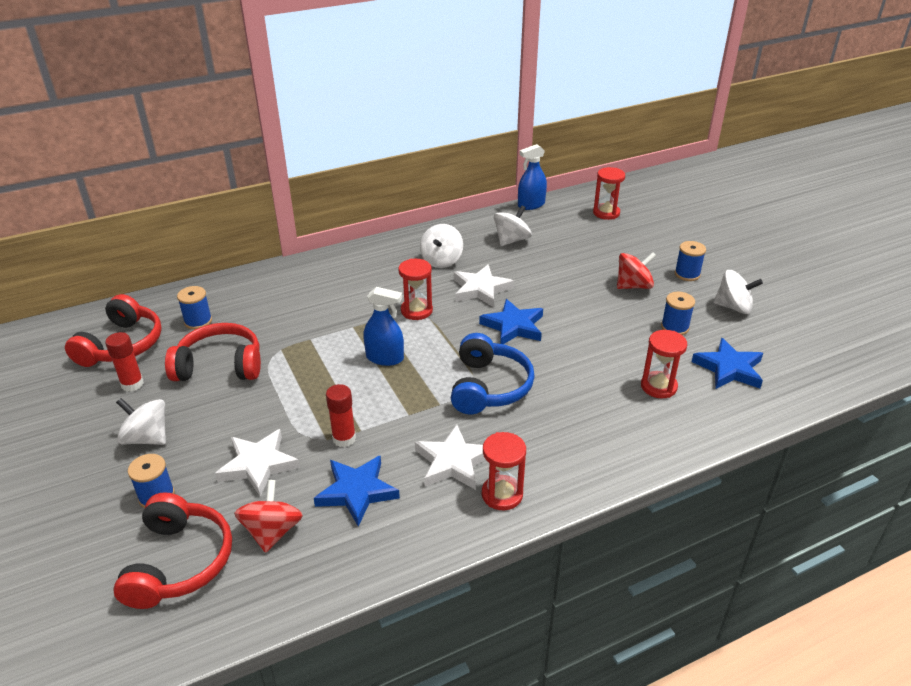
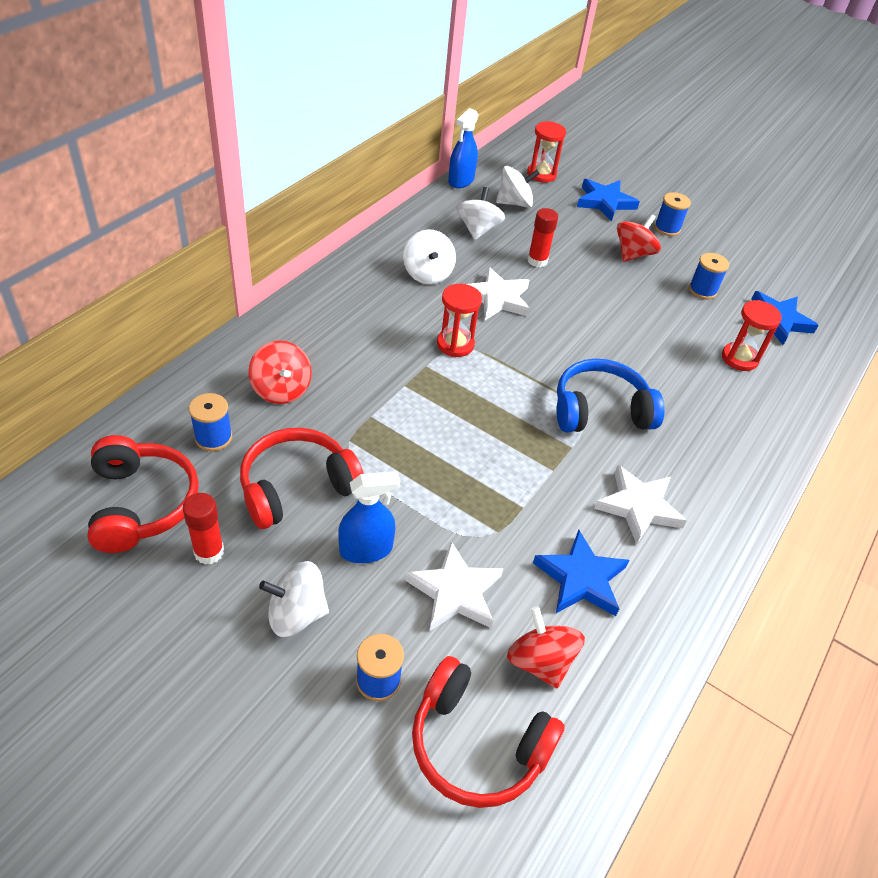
camera: 35 degrees left, 10 degrees up
red headphones [113,492,232,609] -> red headphones turned 150 degrees clockwise [412,656,565,808]
red glue stick [326,384,356,447] -> red glue stick moved to [527,208,558,268]
blue spray bottle [363,287,404,366] -> blue spray bottle moved to [338,471,400,563]
blue headphones [451,333,535,414] -> blue headphones turned 75 degrees counterclockwise [556,359,665,432]
blue star [479,299,543,344] -> blue star moved to [577,179,640,221]
red hourglass [482,432,526,510] -> none
white spinning top [713,270,763,314] -> white spinning top moved to [496,166,540,208]
none -> red spinning top [249,341,312,404]

